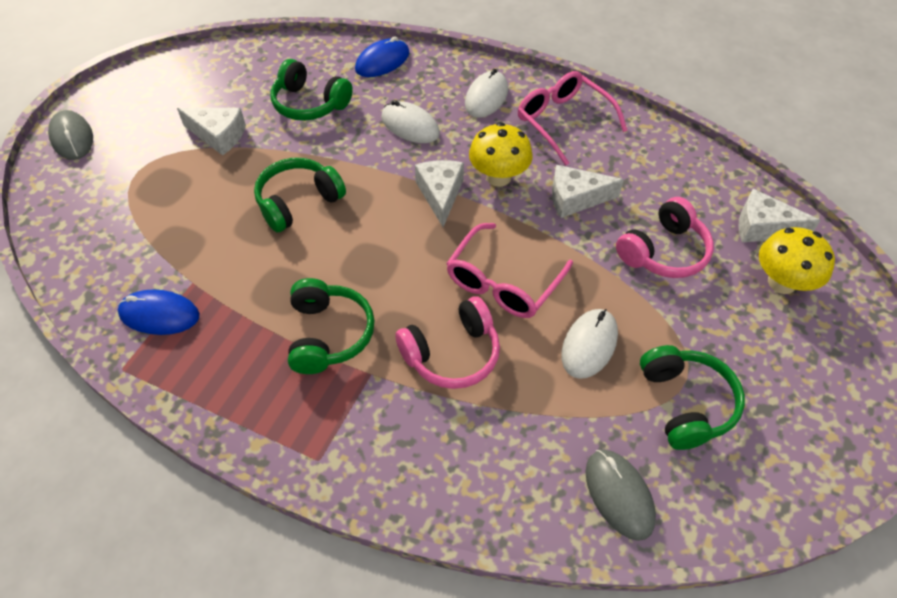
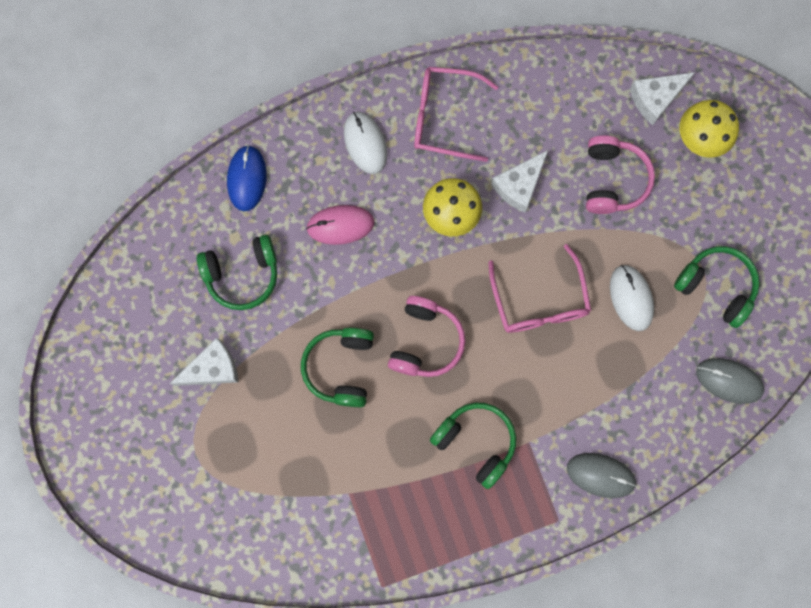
camera: 45 degrees left, 25 degrees up
grey mouse [48,110,93,160] -> grey mouse moved to [567,453,637,498]
blue mouse [118,289,200,335] -> none
white mouse [381,100,440,143] -> pink mouse [306,205,375,245]
pink headphones [395,296,500,389] -> pink headphones moved to [388,296,466,377]
white cheese [415,160,464,227] -> none

